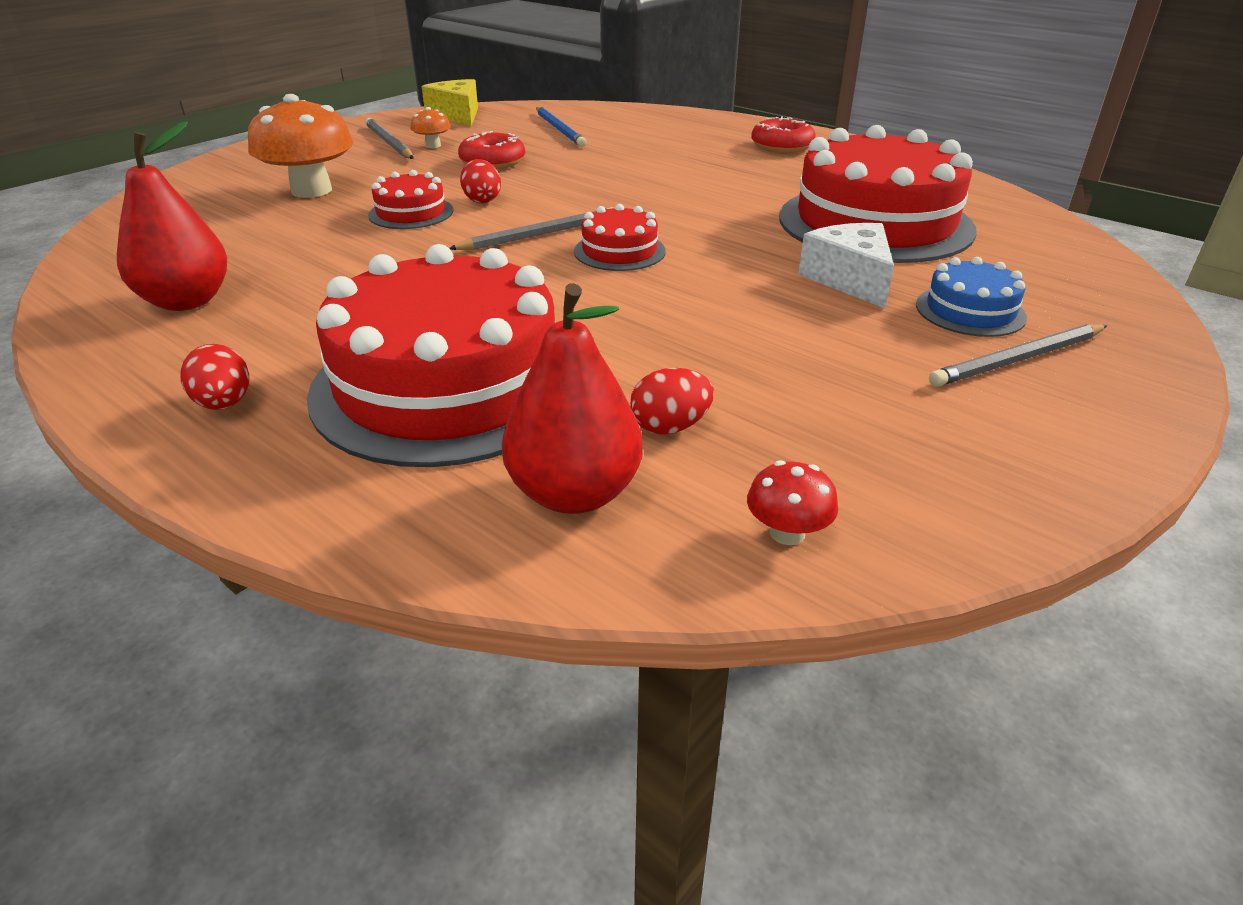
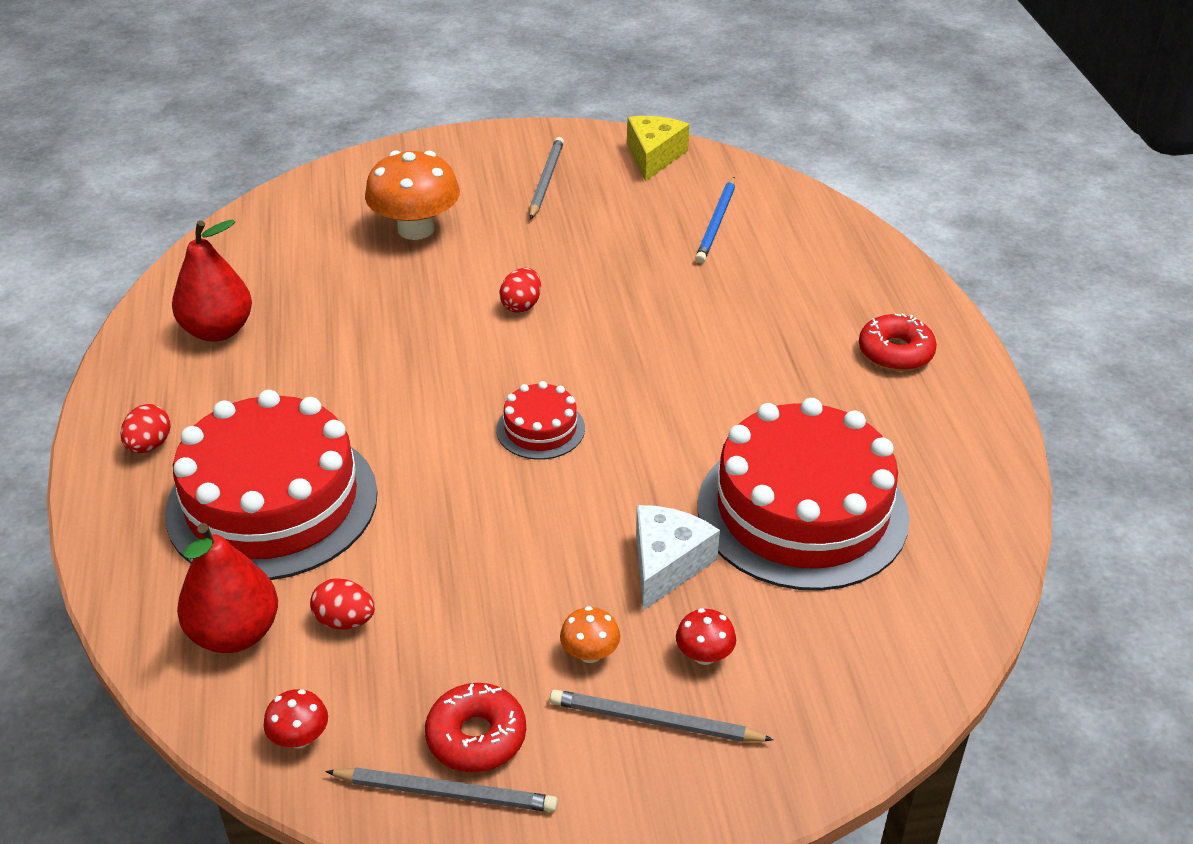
camera: 40 degrees right, 5 degrees up
red cake [368,170,453,229] -> none
orange mushroom [410,107,451,148] -> orange mushroom moved to [560,606,620,663]
grey pencil [449,207,613,250] -> grey pencil moved to [325,768,558,812]
red donut [458,131,525,169] -> red donut moved to [425,683,526,773]
blue cake [916,257,1027,337] -> red mushroom [676,608,736,665]

